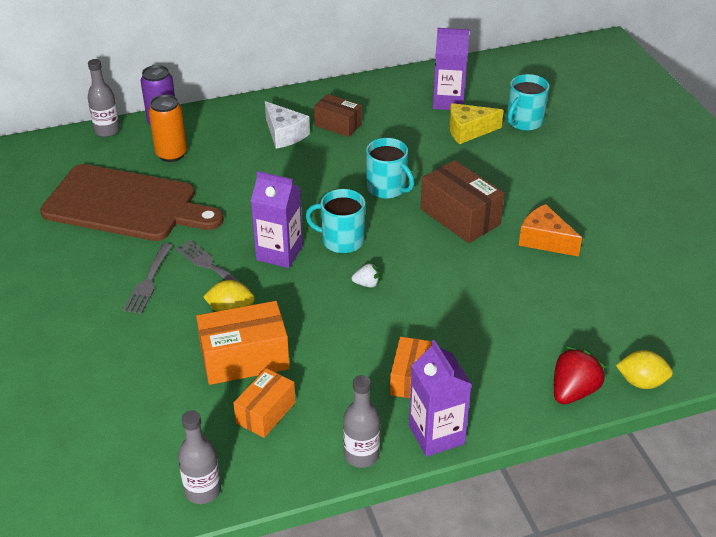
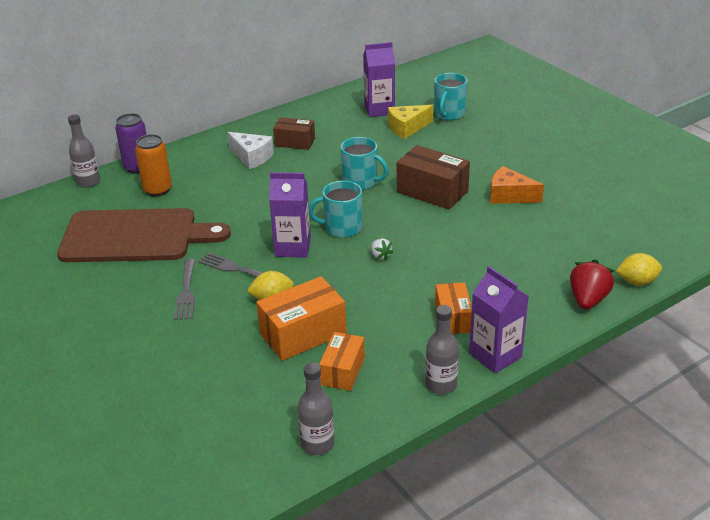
camera: 15 degrees left, 5 degrees down
white strawberry [352,263,380,288] -> white strawberry turned 75 degrees clockwise [371,239,393,261]

